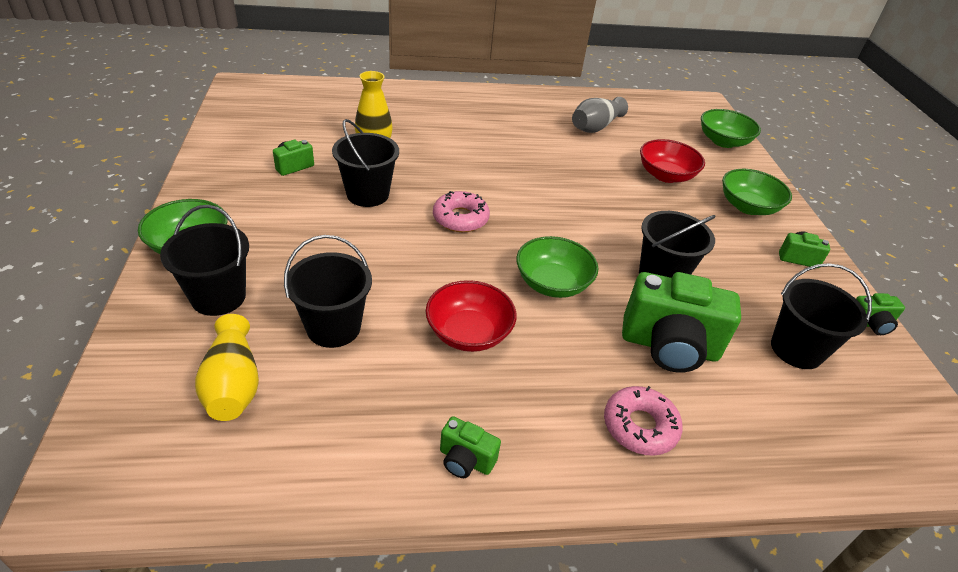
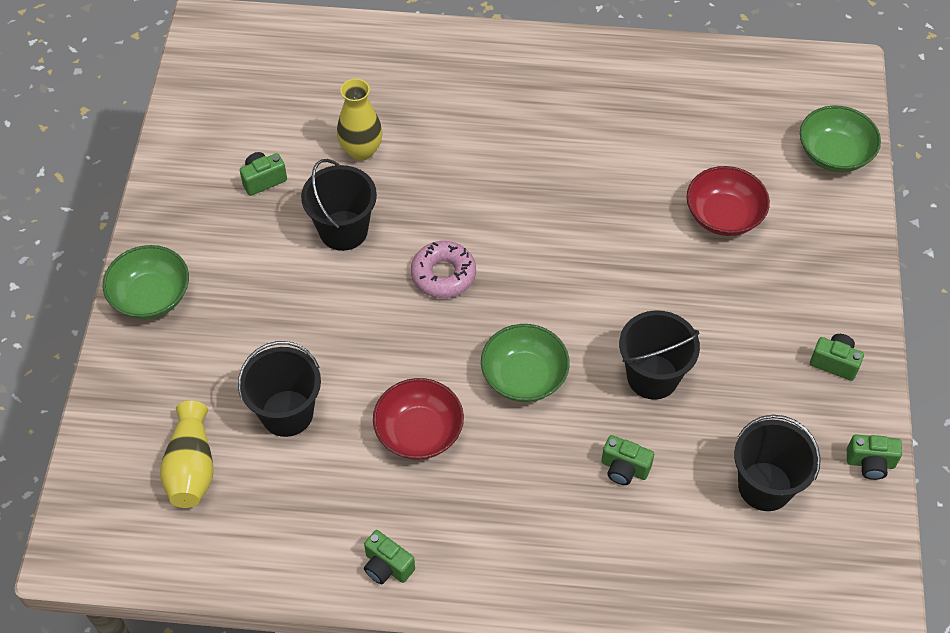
camera: 15 degrees right, 15 degrees up
black bucket [160,205,249,316] -> none
grey vase [572,97,628,133] -> none
pink donut [604,386,683,456] -> none
green camera [622,272,741,373] -> green camera [601,435,654,485], size x0.47
green bowl [722,169,792,215] -> none

